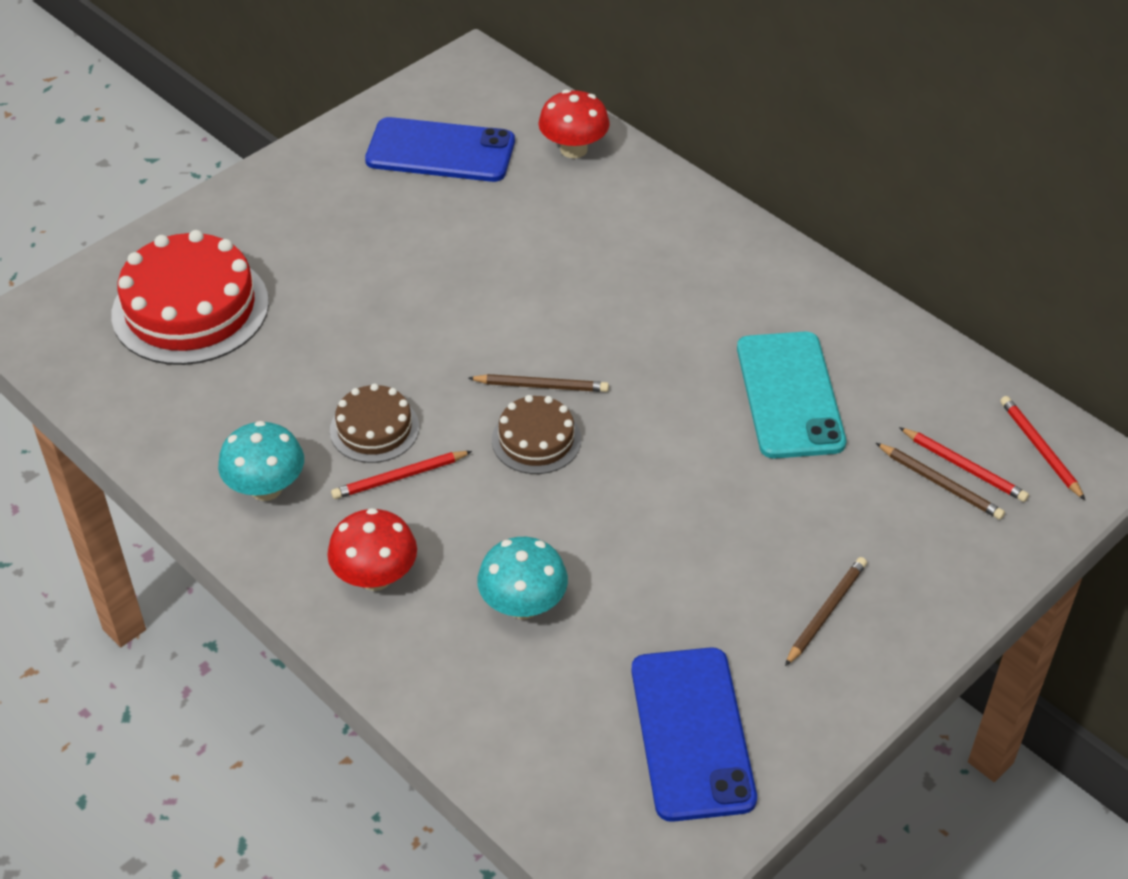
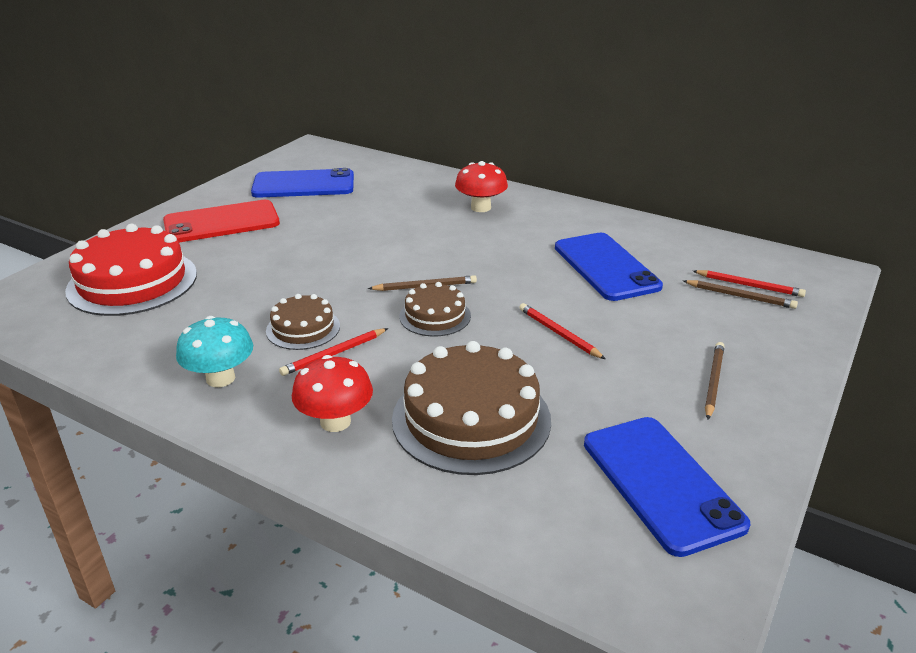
camera: 15 degrees left, 15 degrees down
turquoise mushroom [477,537,568,619] -> brown cake [392,341,551,475]
red mushroom [538,89,610,158] -> red mushroom moved to [455,161,508,212]
turquoise phone [737,332,846,459] -> blue phone [555,233,663,301]
red pencil [1000,396,1085,500] -> red pencil moved to [519,303,605,359]
none -> red phone [163,200,280,242]

